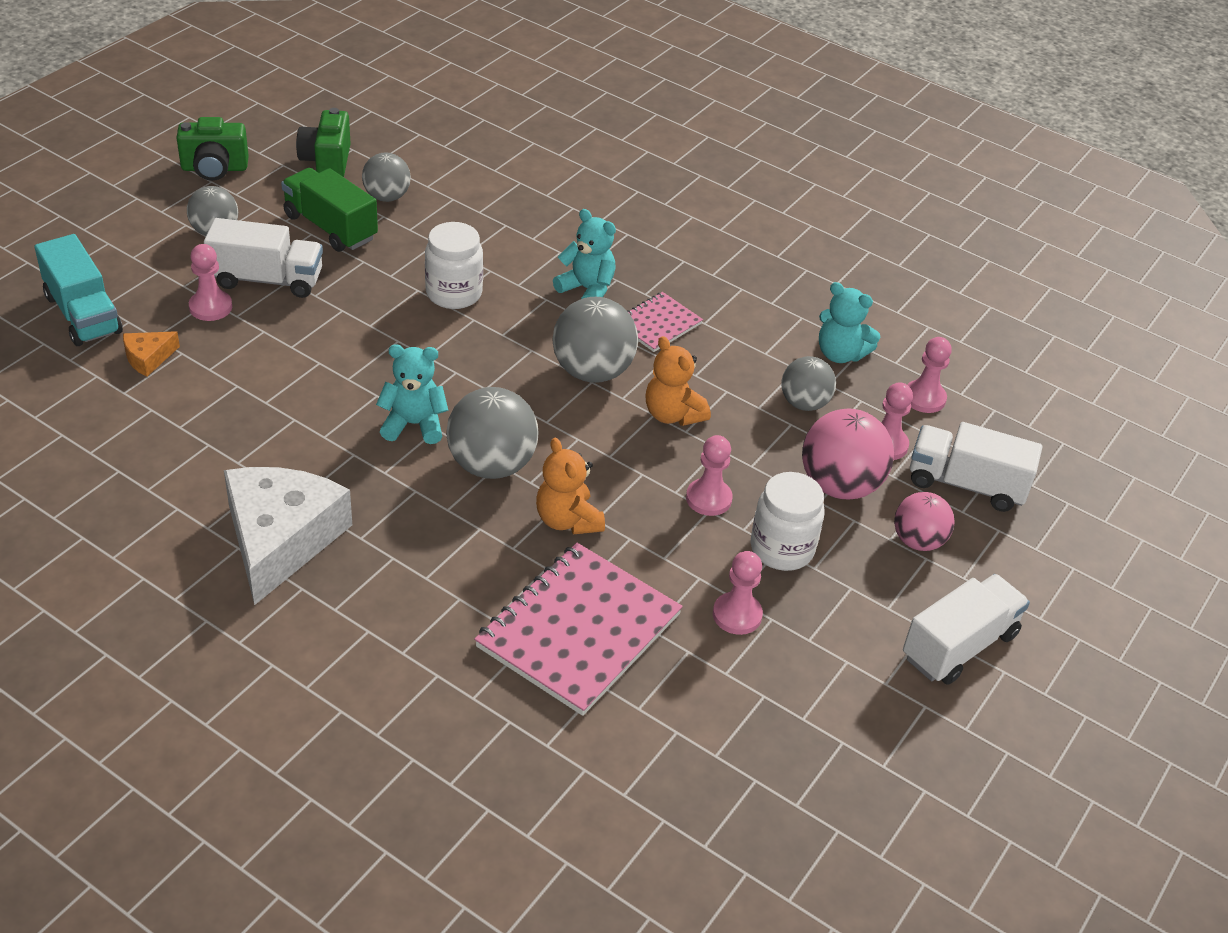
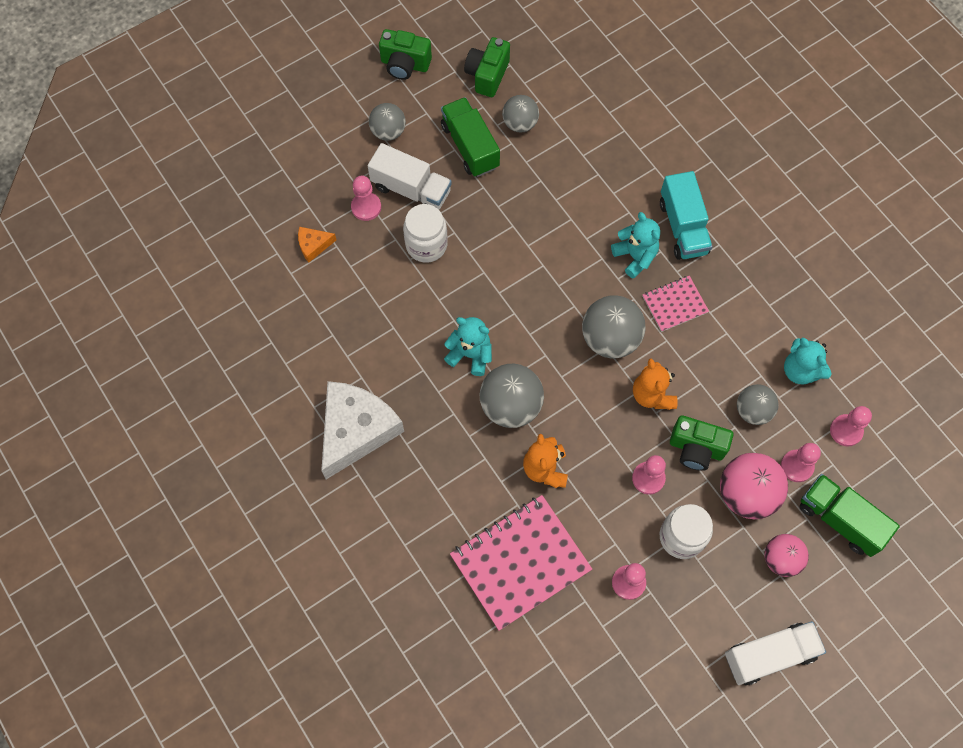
camera: 25 degrees right, 25 degrees up
turquoise truck [35,234,123,346] -> turquoise truck moved to [660,171,713,260]
white jar [425,222,483,309] -> white jar moved to [403,204,448,263]
white truck [910,422,1042,512] -> green truck [799,474,900,557]
none -> green camera [670,415,733,471]

